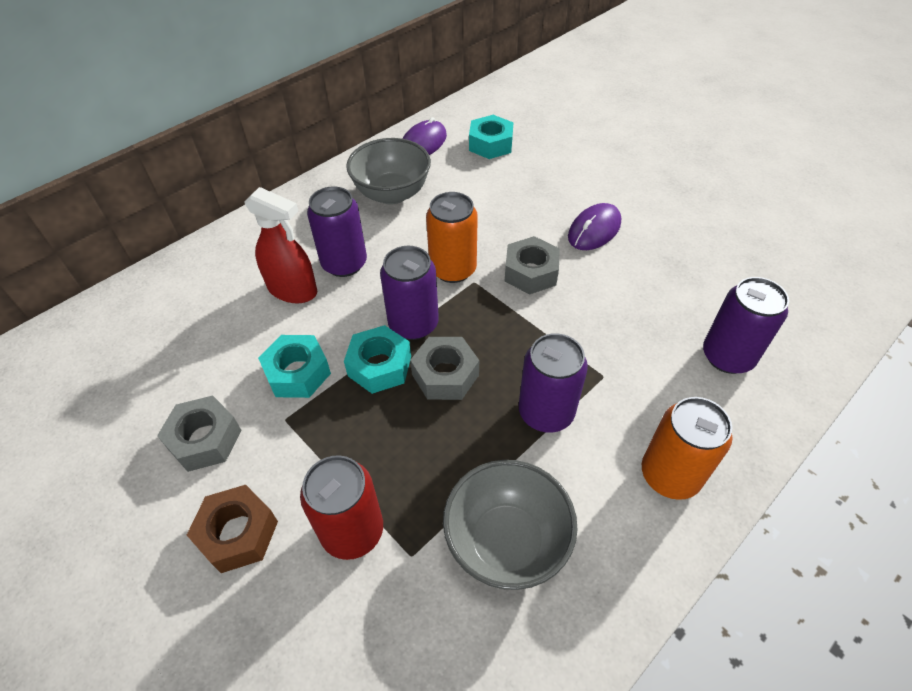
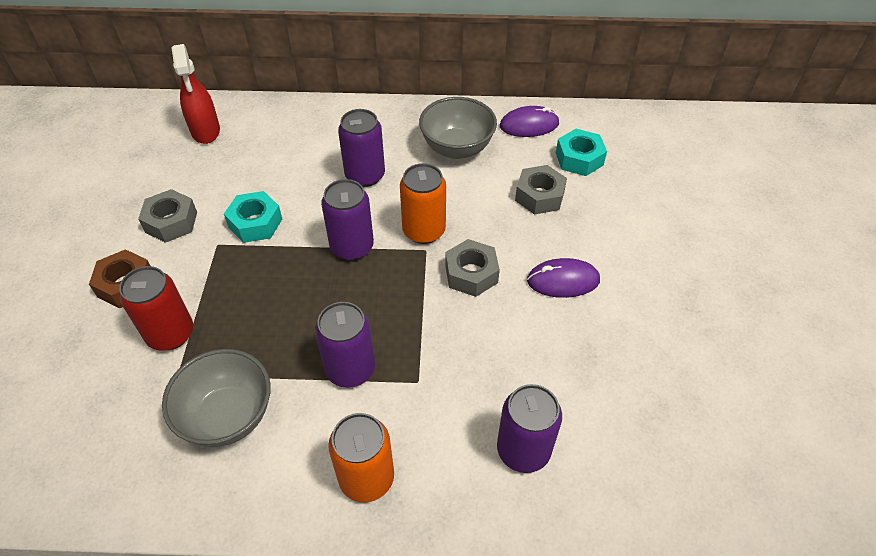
camera: 45 degrees right, 0 degrees up
red spray bottle [244,187,317,303] -> red spray bottle moved to [171,44,220,144]
turquoise nut [344,325,411,394] -> none
grey nut [410,337,479,400] -> grey nut moved to [515,165,567,214]

